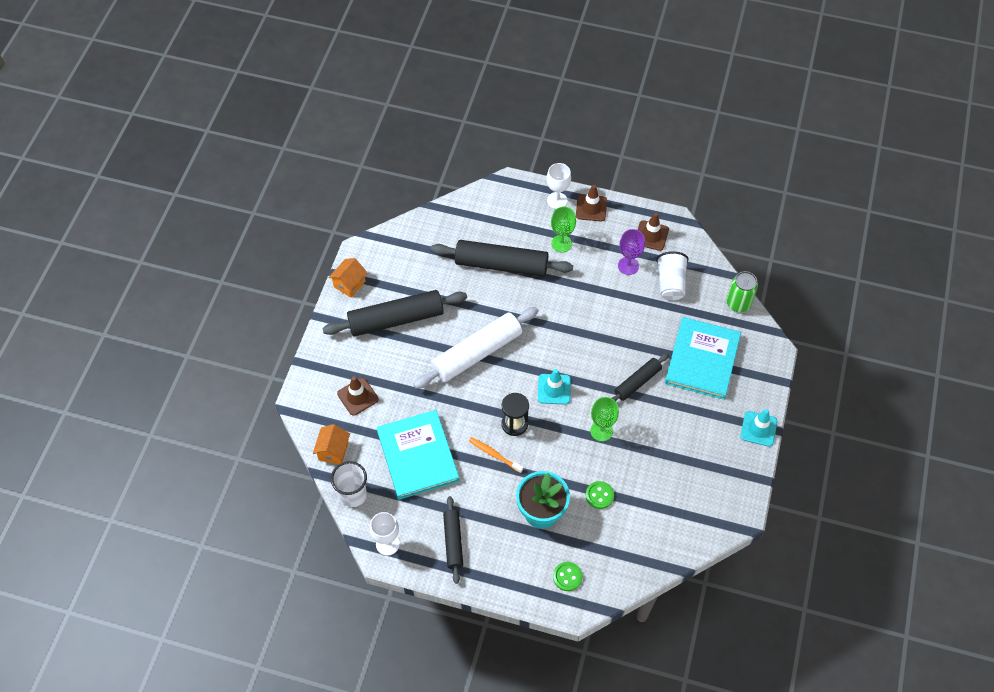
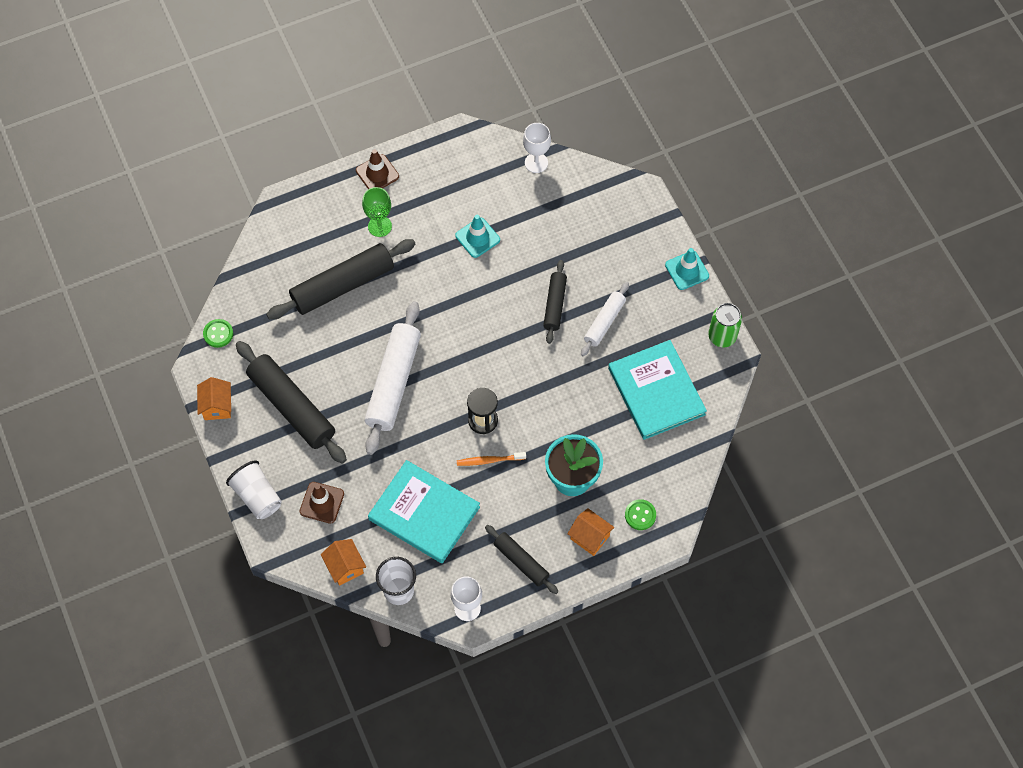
camera: 40 degrees left, 5 degrees up
black rolling pin [322,290,467,336] -> black rolling pin turned 75 degrees counterclockwise [236,341,347,464]
turquoise traffic cone [538,369,571,405] -> turquoise traffic cone moved to [455,215,500,258]
white goblet [547,163,571,209] -> white goblet moved to [523,123,551,173]
green button [586,481,614,509] -> green button moved to [203,319,233,348]
green goblet [590,397,619,442] -> none
purple goblet [618,229,645,275] -> none
brown traffic cone [638,213,669,251] -> none
white cup [656,251,689,301] -> white cup moved to [226,460,282,519]
turquoise book [665,317,741,400] -> turquoise book moved to [608,340,707,440]
green can [727,271,758,312] -> green can moved to [708,303,742,347]
none -> orange house [567,508,615,556]
none -> white rolling pin [581,282,629,356]

